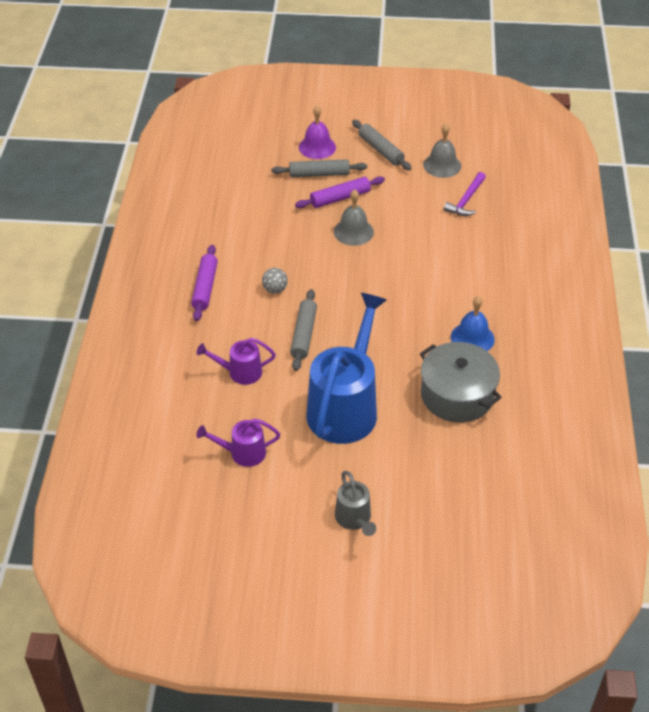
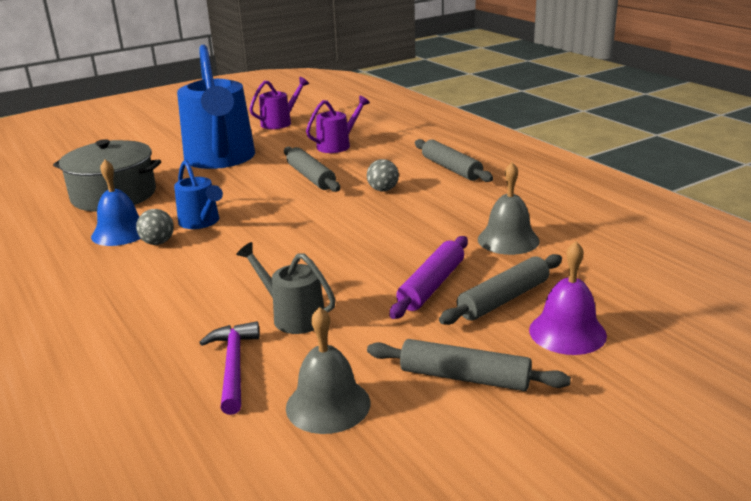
camera: 145 degrees right, 20 degrees down
purple rolling pin [191,245,218,321] -> grey rolling pin [415,139,493,182]
grey bell [334,190,374,246] -> grey bell moved to [478,162,540,255]
grey watering can [335,471,376,536] -> grey watering can moved to [236,242,336,334]
none -> grey ball [136,209,174,245]
none -> blue watering can [174,160,223,229]

